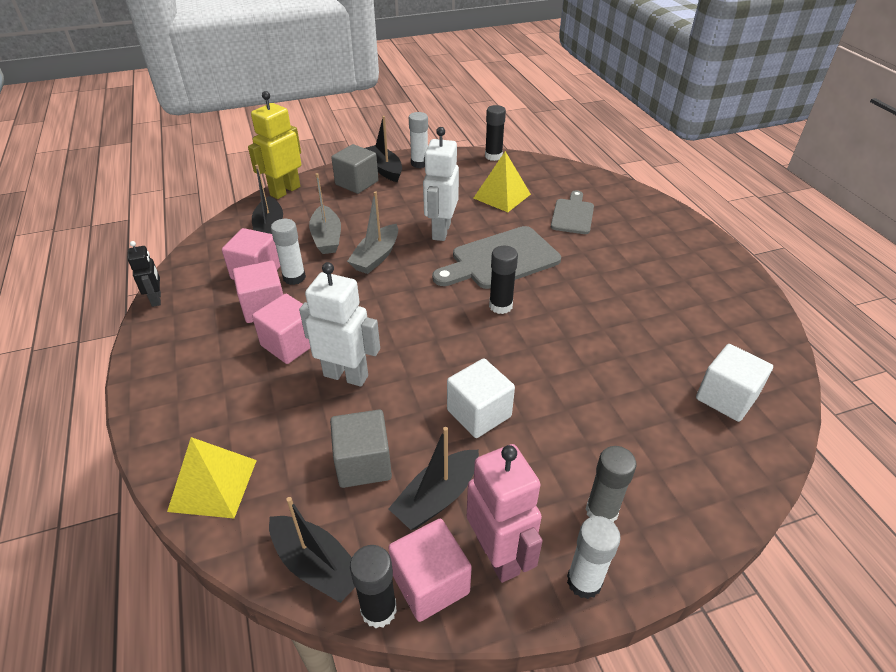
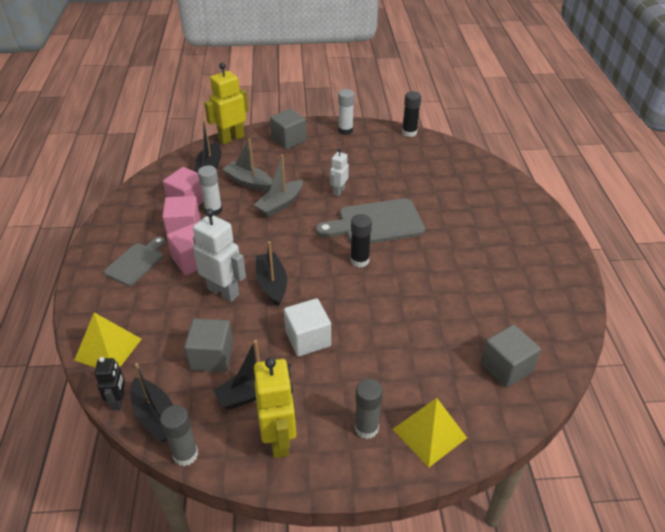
camera: 15 degrees right, 0 degrees up
black robot [127,241,161,307] -> black robot moved to [94,357,125,410]
grey boat [309,173,341,254] -> grey boat turned 120 degrees clockwise [222,139,273,192]
black glue stick [350,545,397,628] -> grey glue stick [160,405,198,466]
black boat [365,116,402,182] -> black boat moved to [256,241,287,306]
pink cube [388,519,472,622] -> none
white robot [423,127,459,241] -> white robot [330,148,349,196], size x0.57
pink robot [467,444,543,583] -> yellow robot [254,357,296,458]
yellow pyramid [473,151,531,212] -> yellow pyramid moved to [393,398,467,467]
grey cutting board [551,190,594,234] -> grey cutting board moved to [104,237,165,286]
white glue stick [567,516,621,599] -> none
white cube [696,344,773,422] -> grey cube [481,325,541,388]

